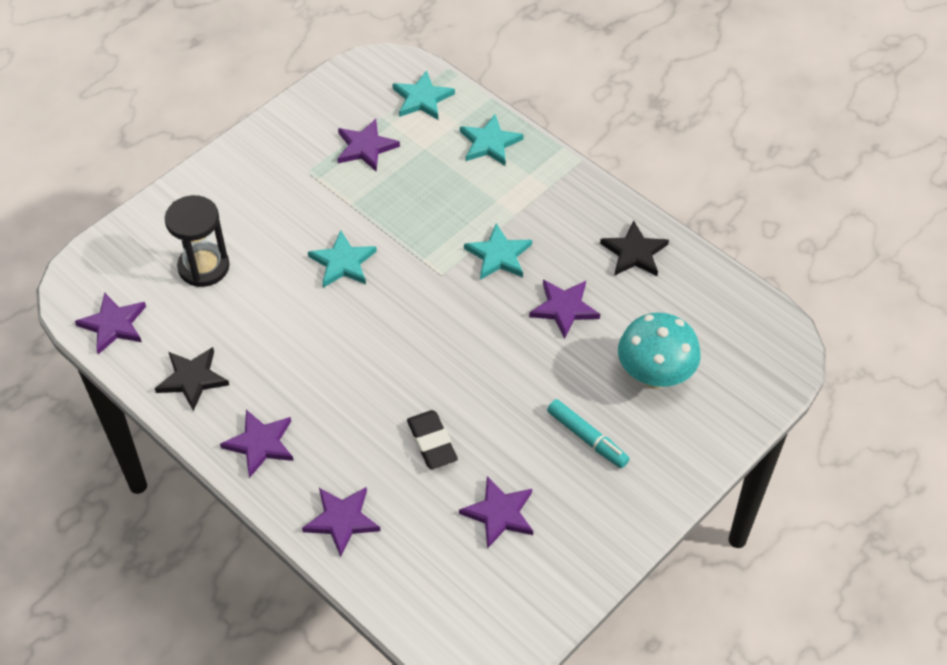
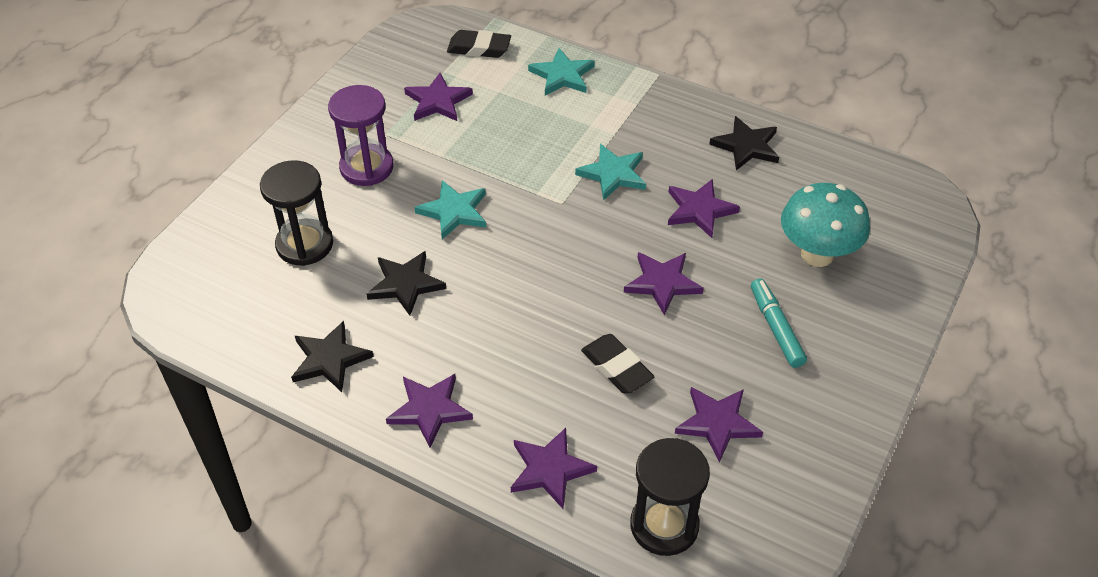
camera: 15 degrees left, 5 degrees down
purple star [75,293,146,354] -> purple star moved to [624,252,704,315]
turquoise star [392,70,455,120] -> black eraser [447,30,511,58]
turquoise marker [547,399,630,468] -> turquoise marker turned 135 degrees counterclockwise [751,278,807,368]
none -> purple hourglass [328,85,394,186]
none -> black star [367,251,446,316]
none -> black hourglass [630,438,710,556]

